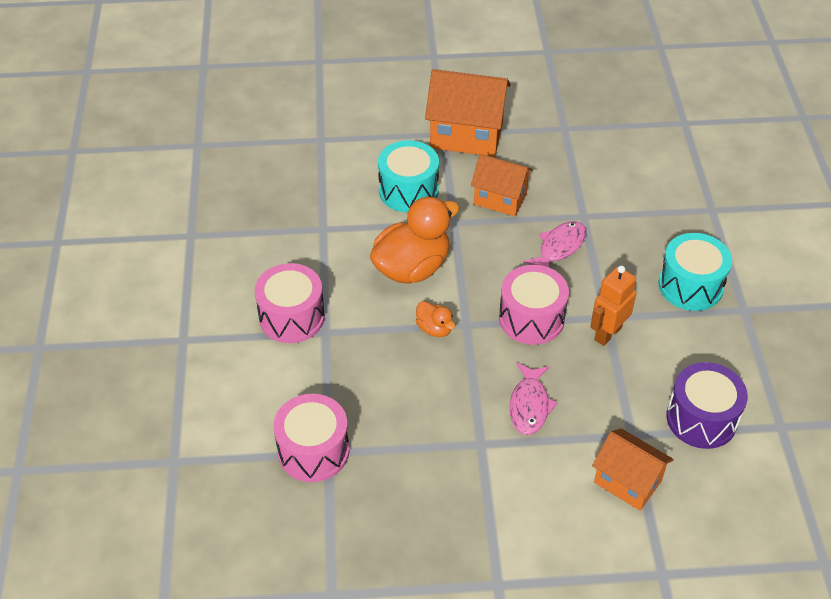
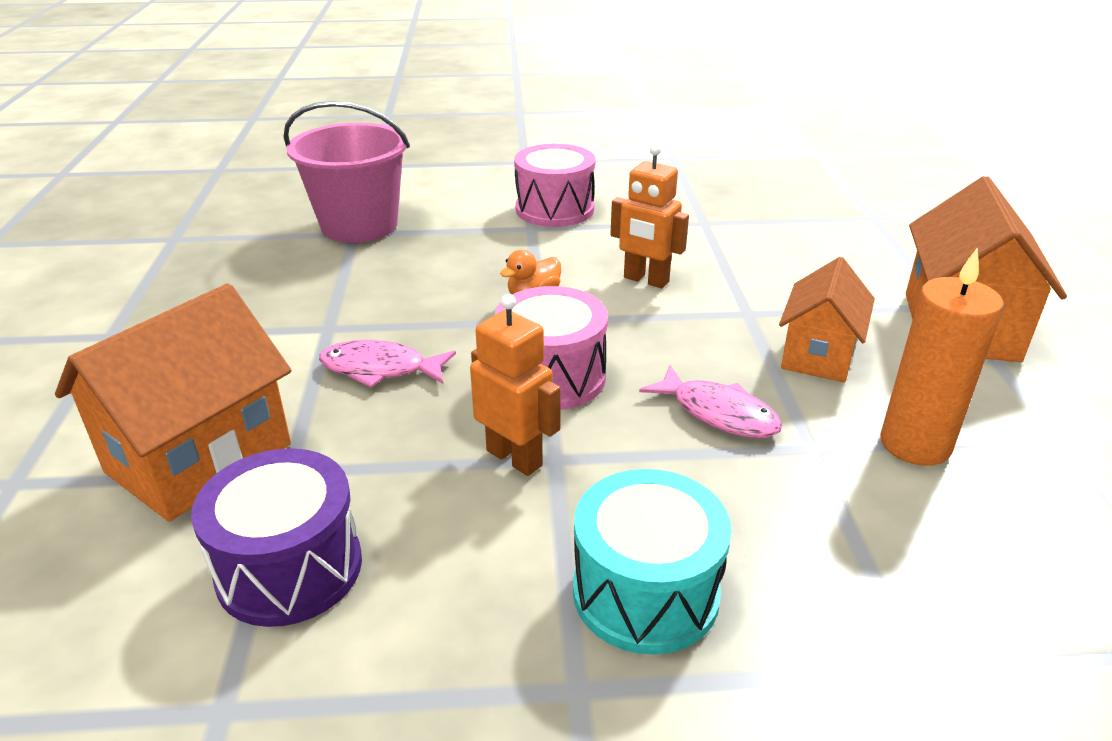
camera: 90 degrees right, 15 degrees down
pink drum [273,394,349,482] -> pink bucket [283,101,410,243]
orange duck [370,196,460,284] -> orange robot [610,144,689,288]
turquoise drum [378,140,439,212] -> none
orange house [592,428,674,511] -> orange house [55,283,291,522], size x1.56
none -> orange candle [880,248,1003,466]

